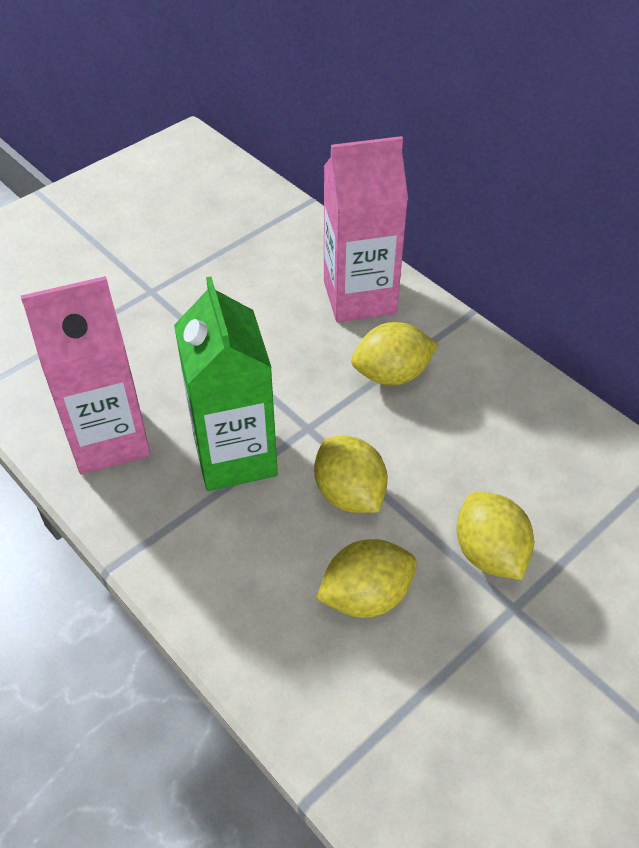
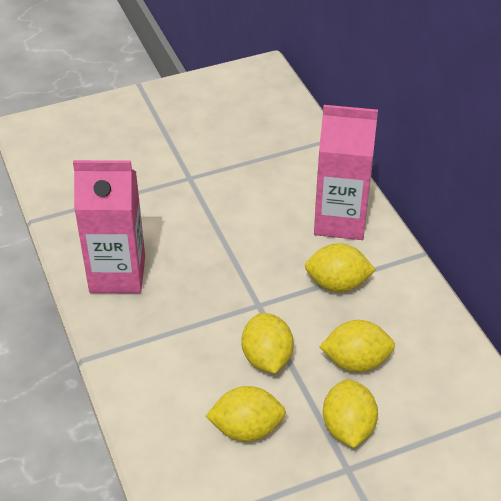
camera: 20 degrees right, 5 degrees down
green carton [174,277,278,491] -> none
none -> yellow lemon [319,320,395,372]

